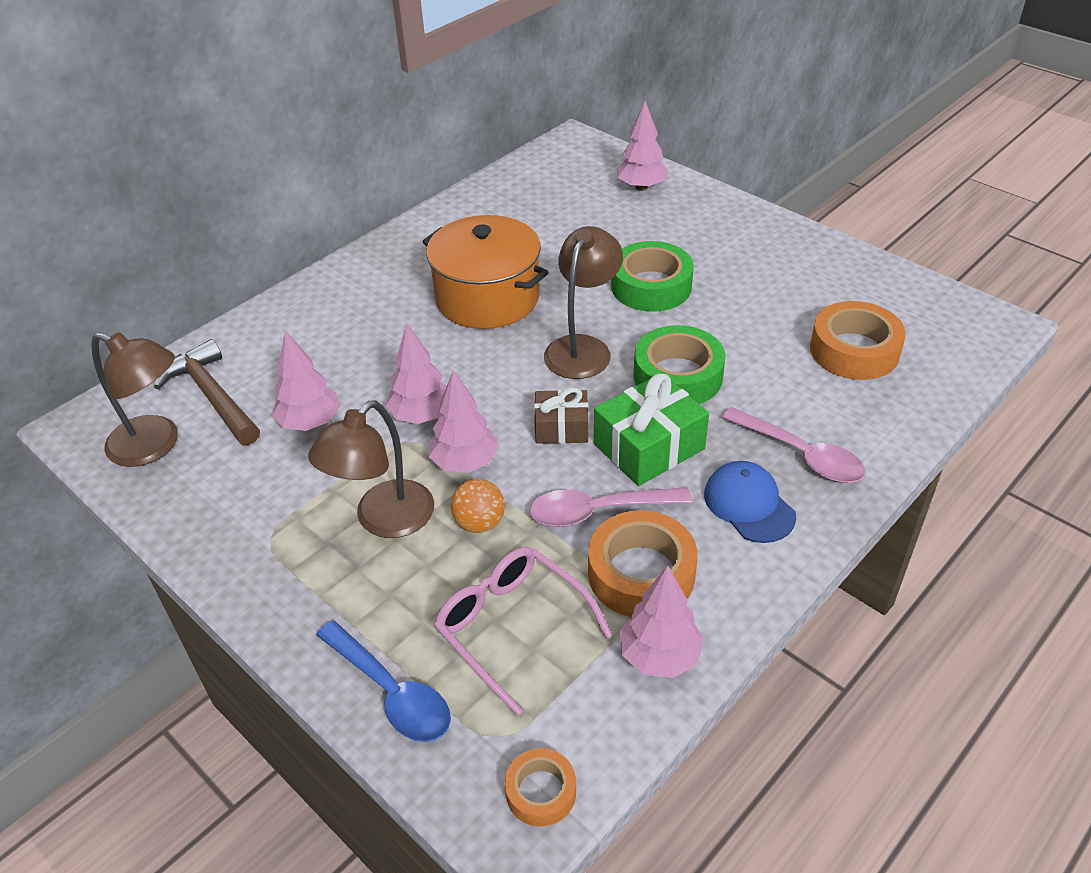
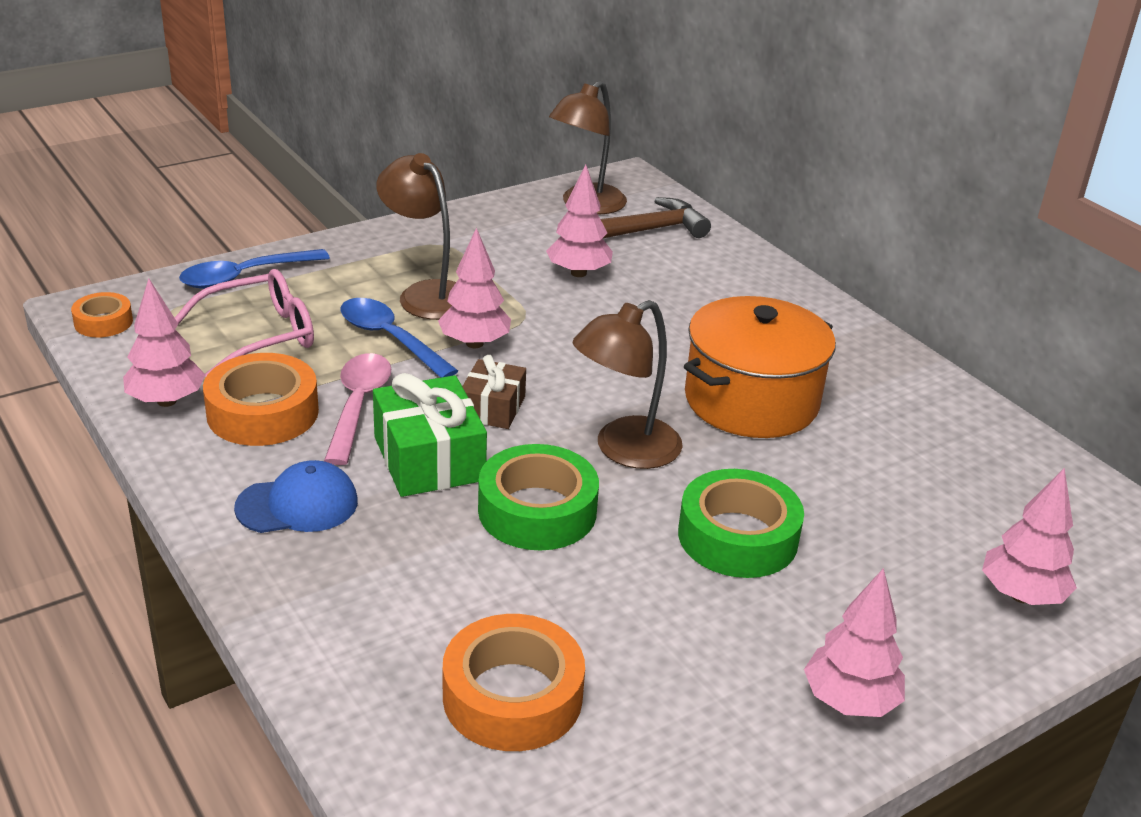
camera: 100 degrees right, 10 degrees down
pink tree [385,324,447,424] -> pink tree moved to [804,568,905,717]
orange ball [451,479,505,533] -> blue spoon [341,298,458,378]
brown lamp [544,226,623,379] -> brown lamp turned 105 degrees clockwise [573,300,683,469]
pink spoon [722,407,865,483] -> none

